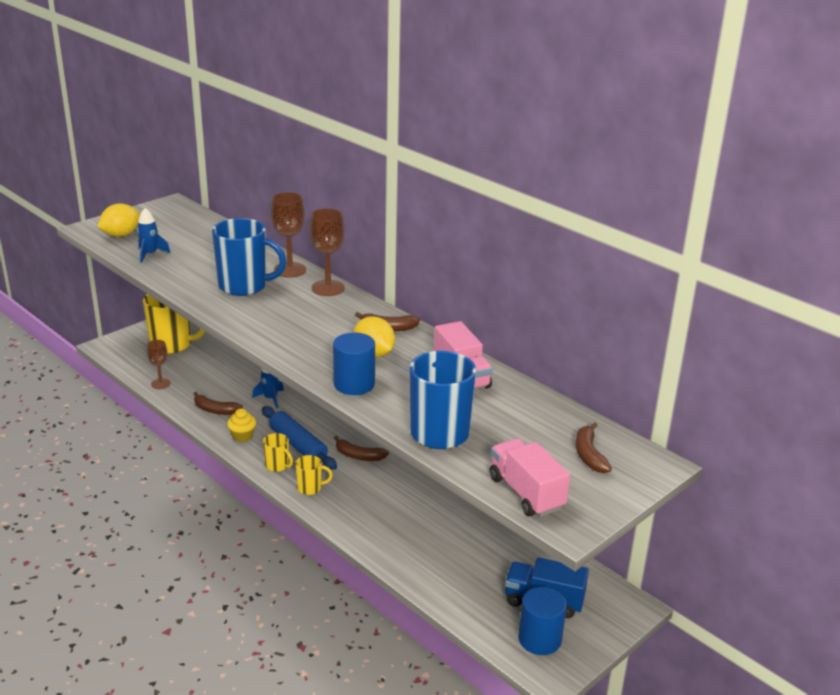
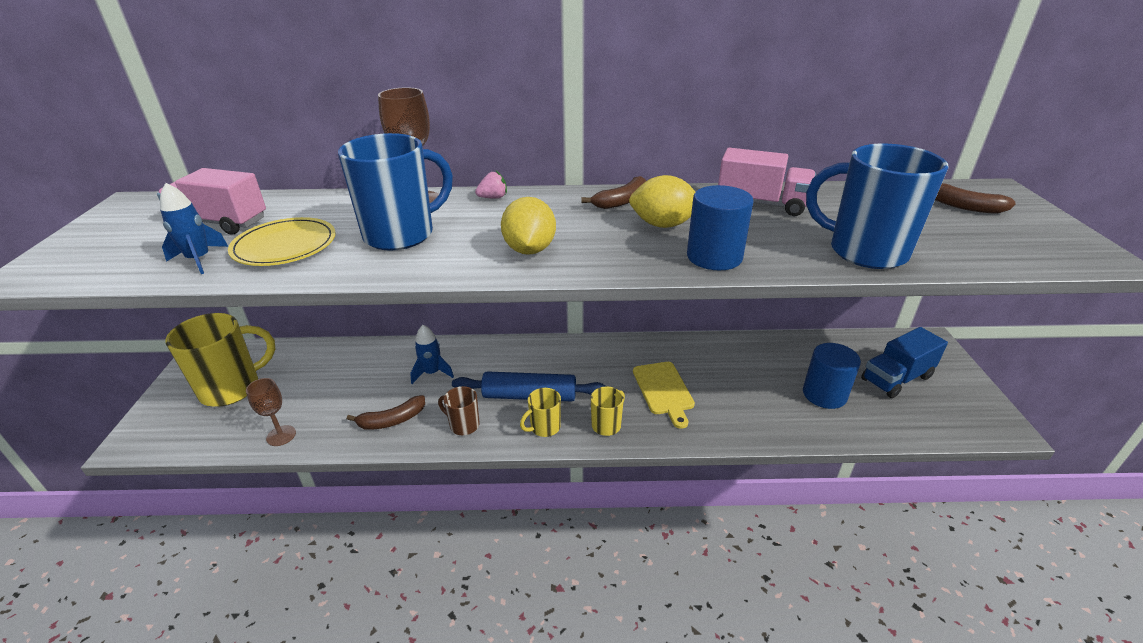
camera: 45 degrees left, 5 degrees up
yellow lemon [97,203,140,237] -> yellow lemon moved to [501,197,556,255]
yellow cupcake [227,408,256,442] -> brown mug [438,386,479,435]
yellow mug [263,433,293,472] -> yellow mug turned 150 degrees clockwise [520,388,561,437]
brown goblet [310,208,345,296] -> pink strawberry [475,171,507,199]
brown banana [334,436,389,461] -> none
pink truck [489,438,570,516] -> pink truck moved to [157,168,266,235]
blue cylinder [518,587,567,655] -> blue cylinder moved to [803,343,861,409]
none -> yellow plate [228,217,336,266]
none -> yellow cutting board [633,362,695,429]

